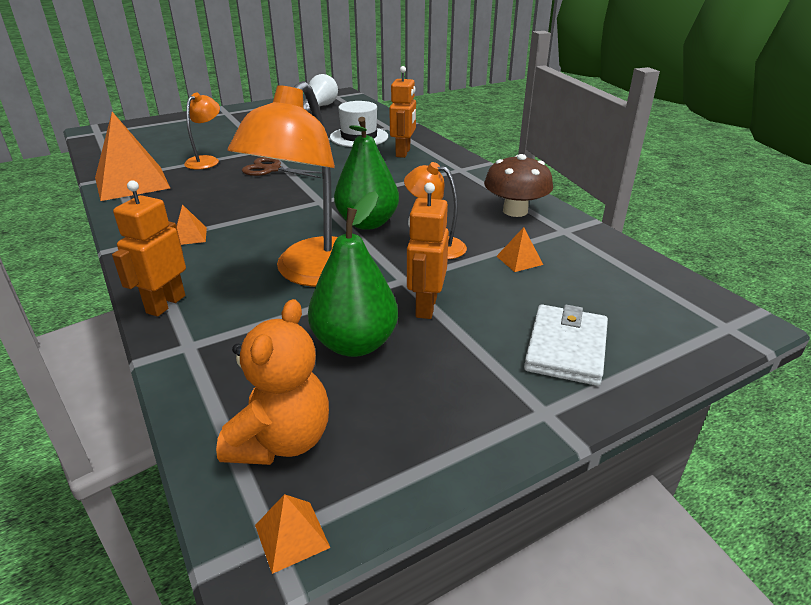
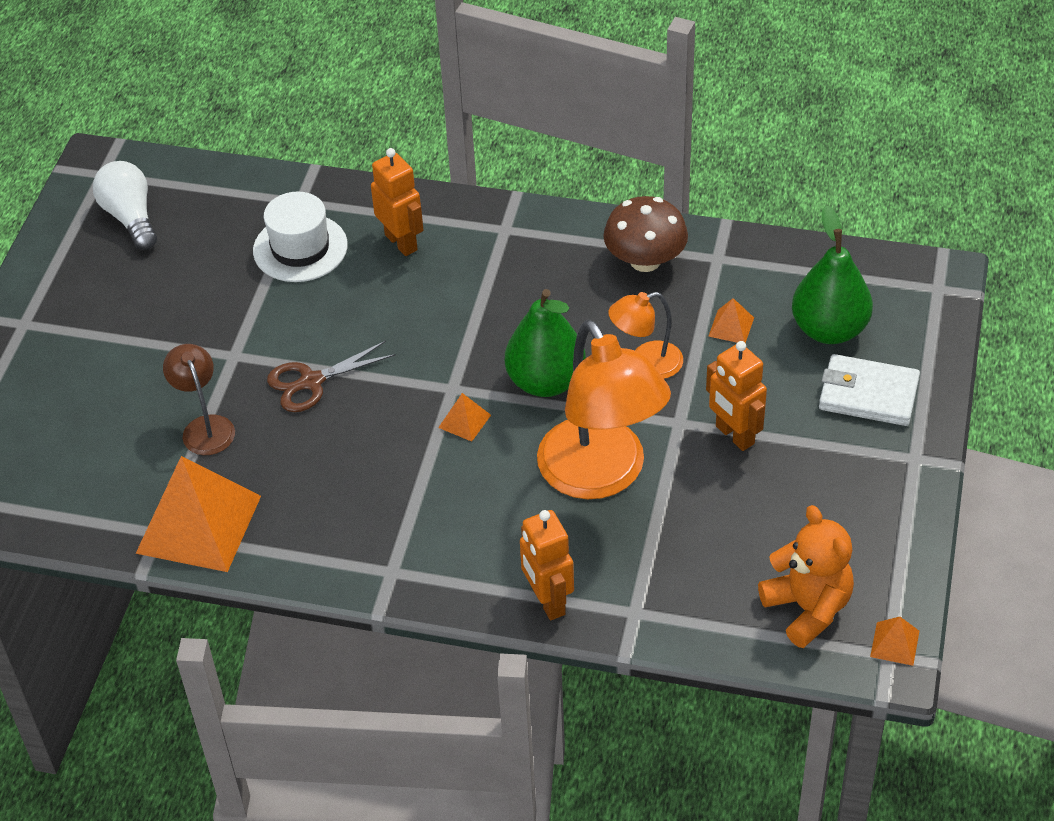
camera: 45 degrees left, 15 degrees up
orange pyramid [176,204,207,245] -> orange pyramid moved to [438,393,491,442]
orange lamp [184,93,220,169] -> brown lamp [163,344,235,455]
green pear [308,191,398,357] -> green pear moved to [792,205,873,344]
white wallet [524,304,608,386] -> white wallet turned 45 degrees counterclockwise [819,354,920,426]

